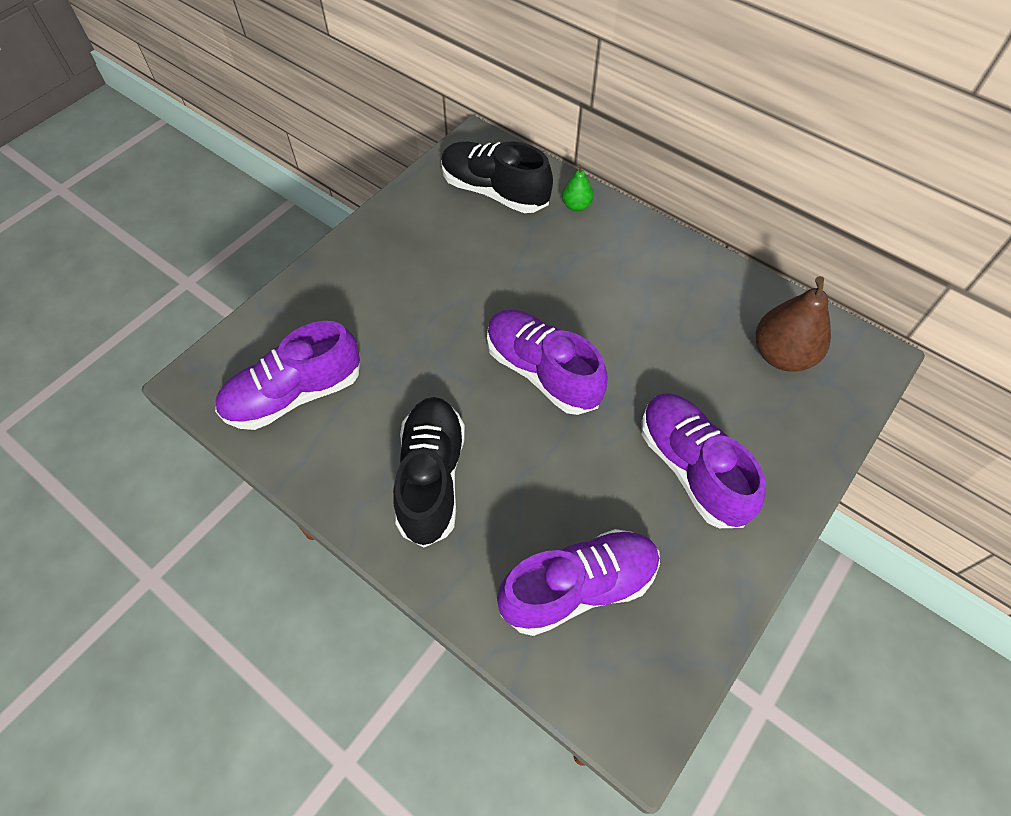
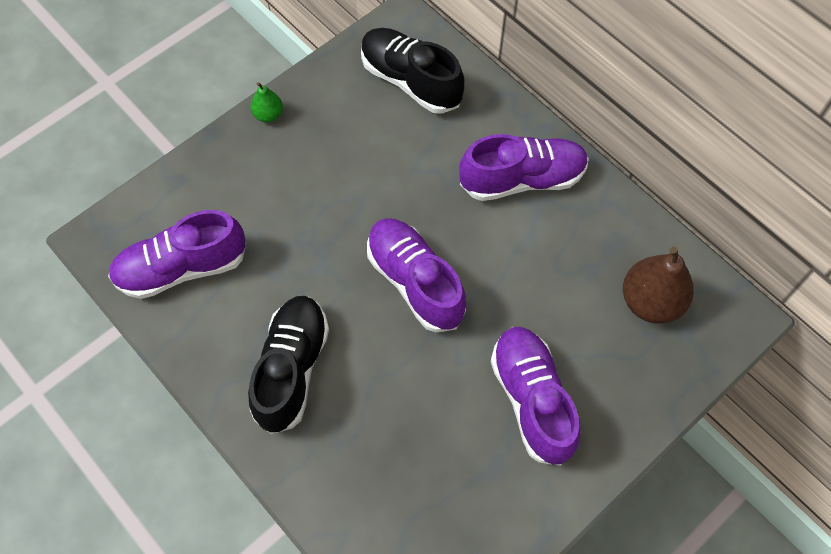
camera: 10 degrees right, 5 degrees up
purple shoe [497,529,660,636] -> purple shoe moved to [459,134,589,201]
green pear [562,164,594,211] -> green pear moved to [251,82,283,122]

